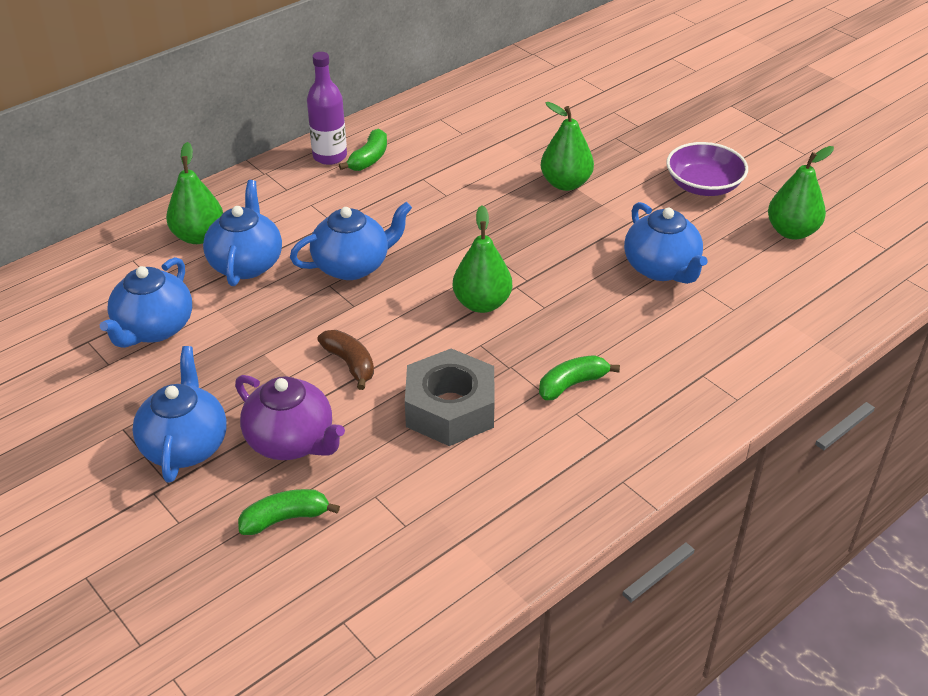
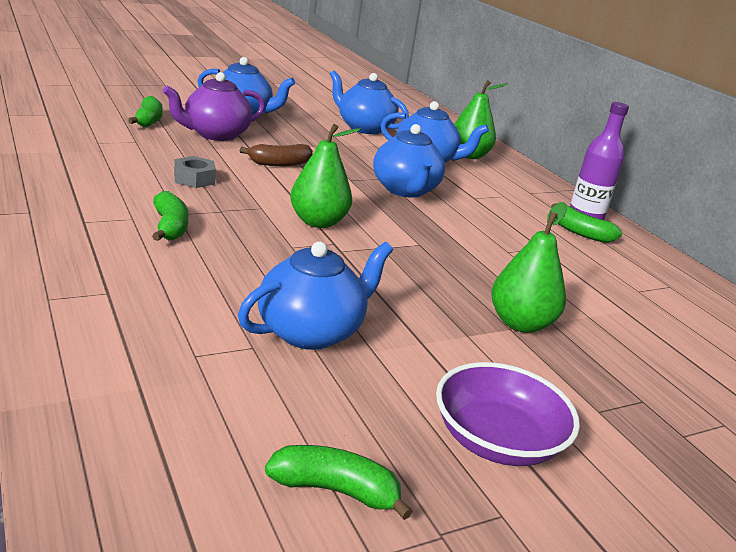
camera: 100 degrees right, 15 degrees down
grey nut [405,348,495,446] -> grey nut [174,156,216,188], size x0.51
blue teapot [624,202,708,284] -> blue teapot turned 150 degrees clockwise [238,242,393,350]
green pear [768,146,834,240] -> green banana [265,445,413,520]

